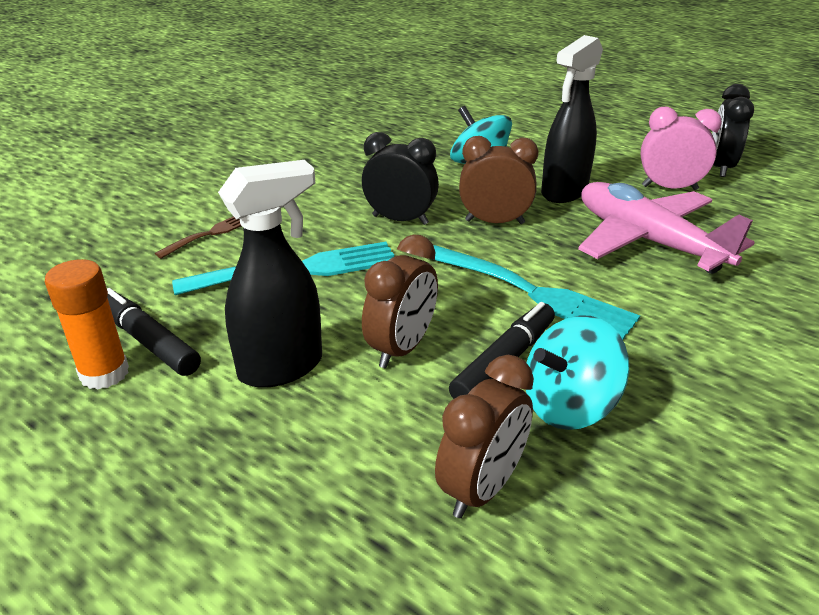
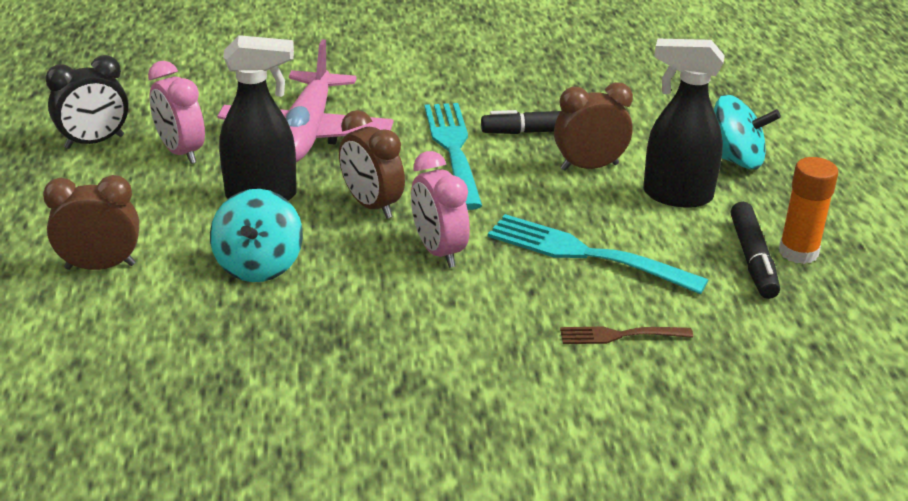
camera: 135 degrees left, 0 degrees up
black clock [362,132,439,225] -> pink clock [411,151,470,268]
brown clock [435,355,534,518] -> brown clock moved to [43,175,139,270]
turquoise spinning top [526,315,629,430] -> turquoise spinning top moved to [714,95,781,169]

